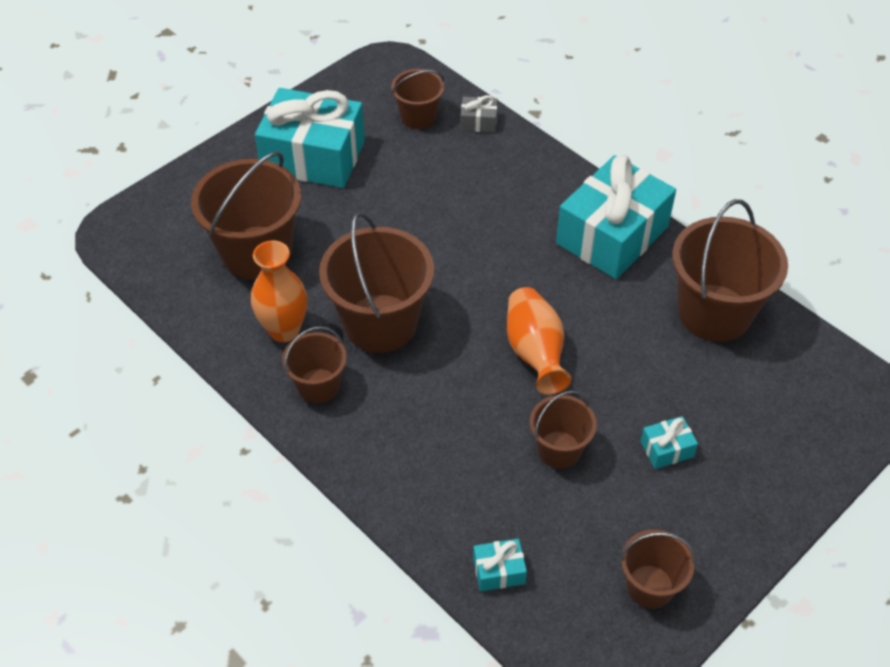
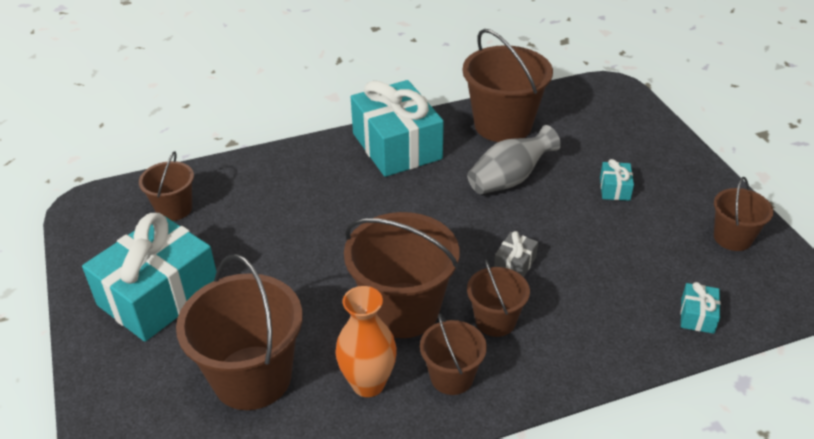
camera: 65 degrees left, 10 degrees down
grey gift [460,95,497,133] -> grey gift moved to [494,231,538,277]
orange vase [507,287,571,395] -> none
brown bucket [530,391,597,469] -> brown bucket moved to [467,259,530,337]
none -> grey vase [467,125,561,194]

